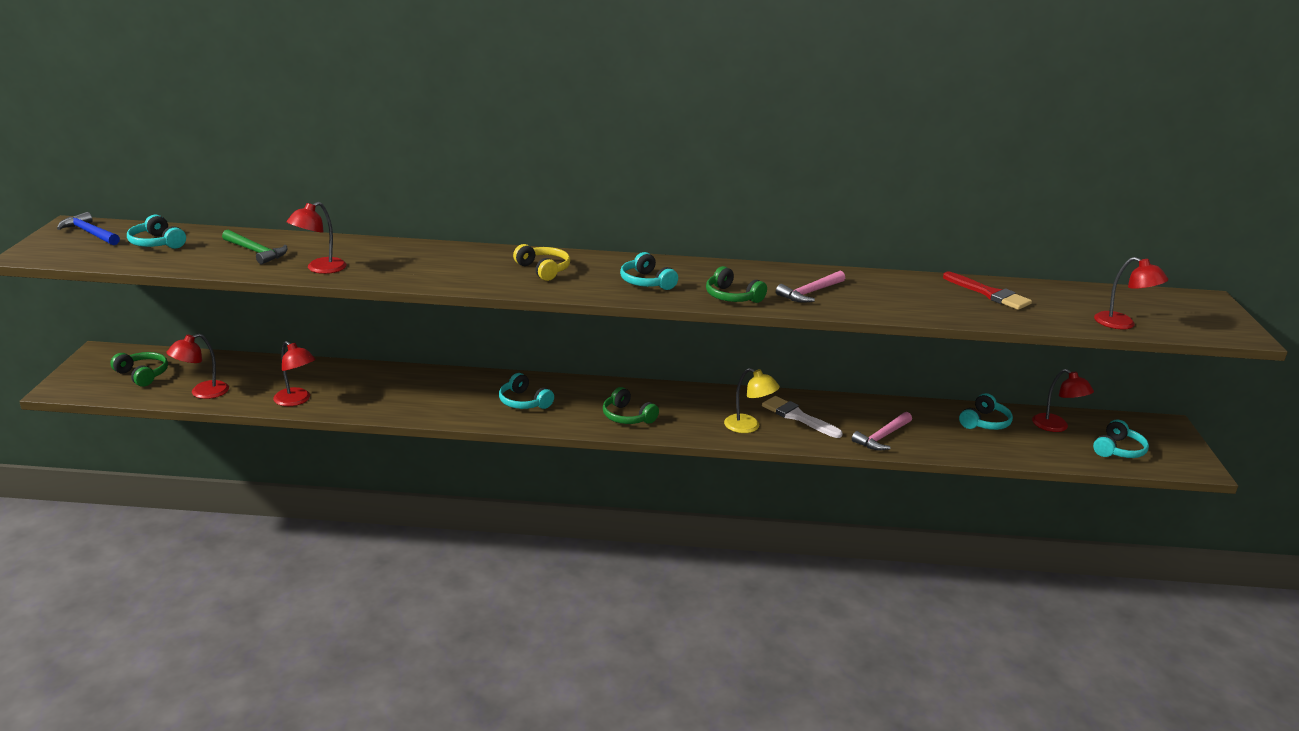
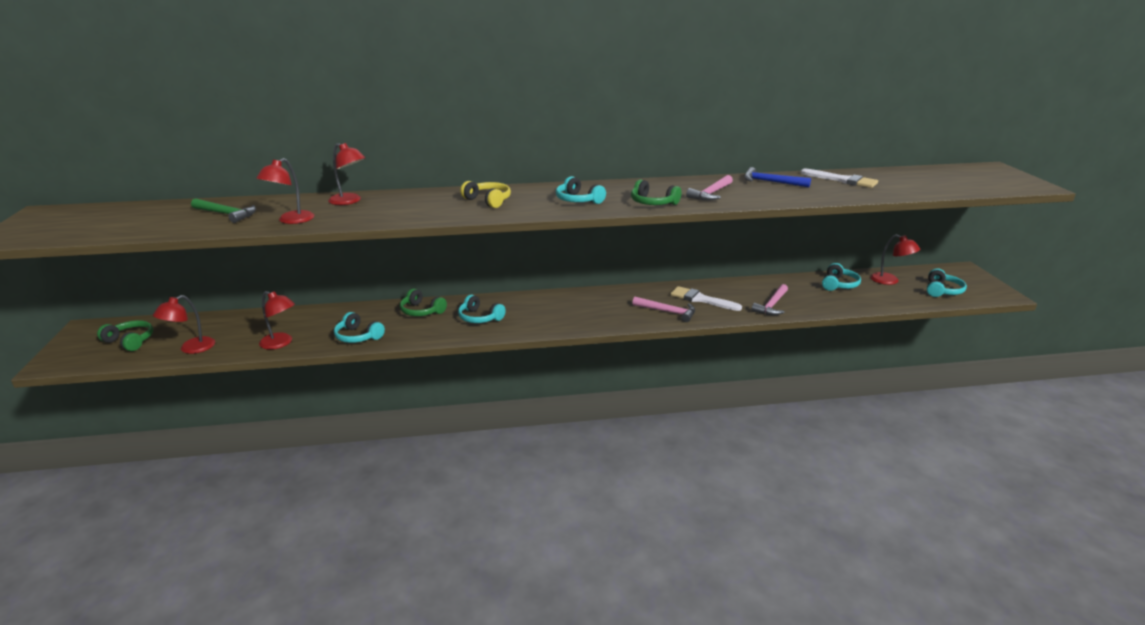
camera: 10 degrees left, 0 degrees up
blue hammer [57,212,120,245] -> blue hammer moved to [744,167,811,187]
turquoise headphones [127,214,186,249] -> turquoise headphones moved to [334,312,385,343]
green headphones [603,387,659,424] -> green headphones moved to [400,289,447,316]
yellow lamp [724,368,780,433] -> pink hammer [632,297,695,322]
red brush [943,272,1032,310] -> white brush [801,168,878,188]
red lamp [1094,257,1168,330] -> red lamp moved to [328,143,365,205]

